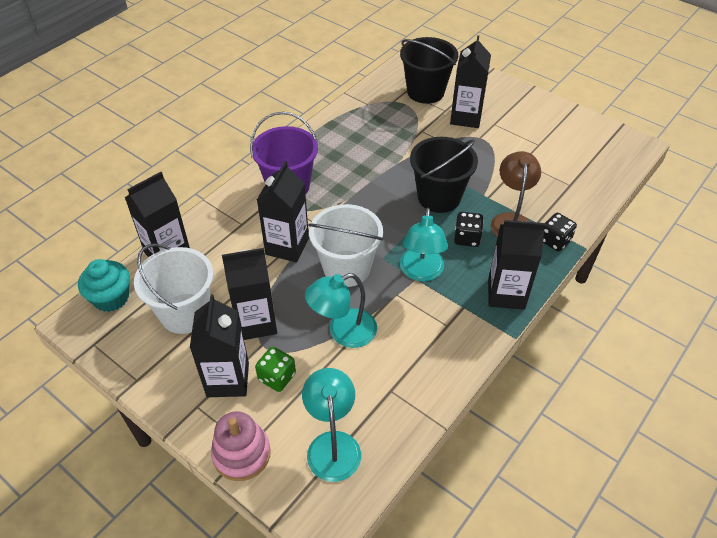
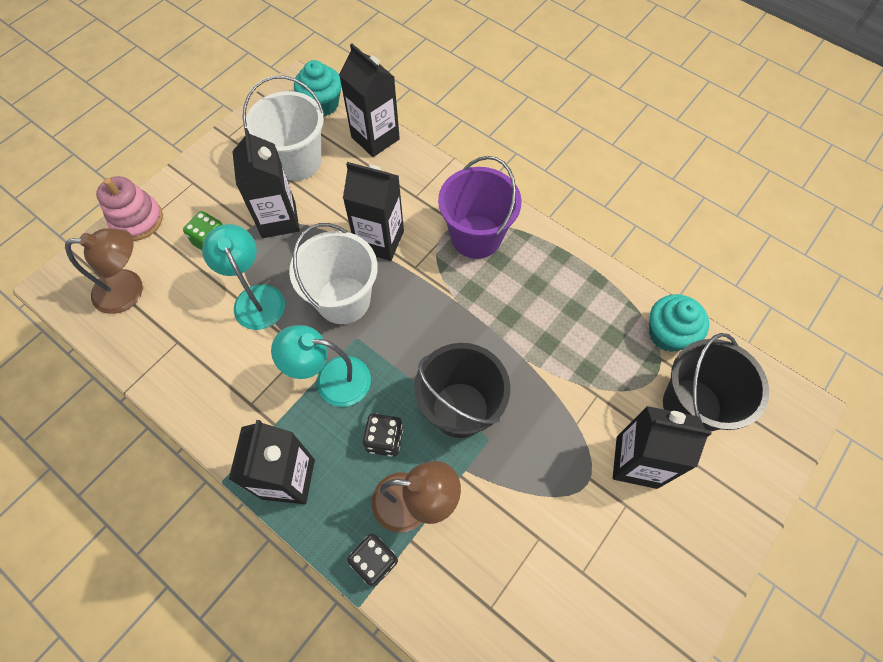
camera: 90 degrees right, 15 degrees up
black carton [190,294,249,397] -> none
turquoise lamp [302,368,361,482] -> brown lamp [65,228,143,314]
none -> turquoise cupcake [649,294,709,352]

